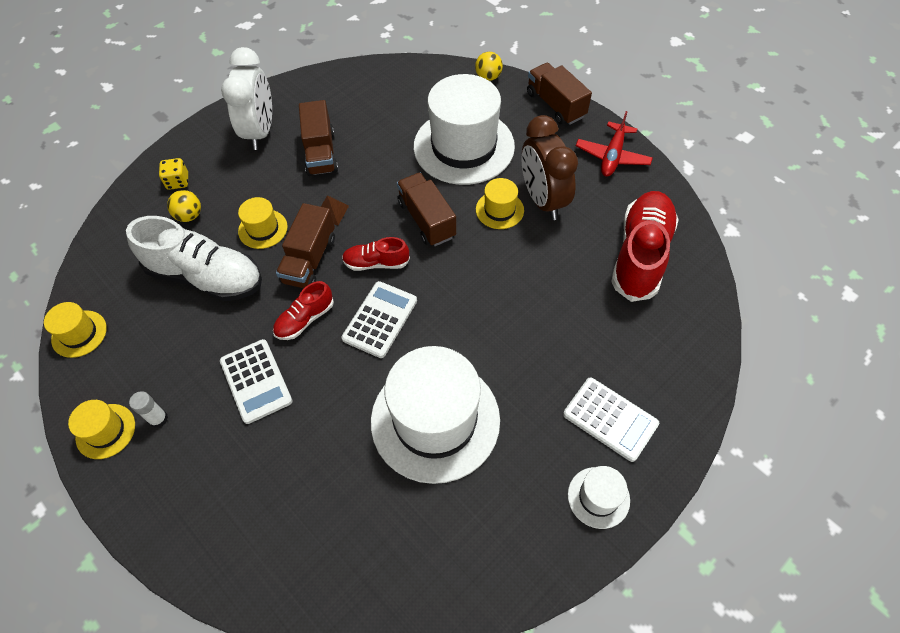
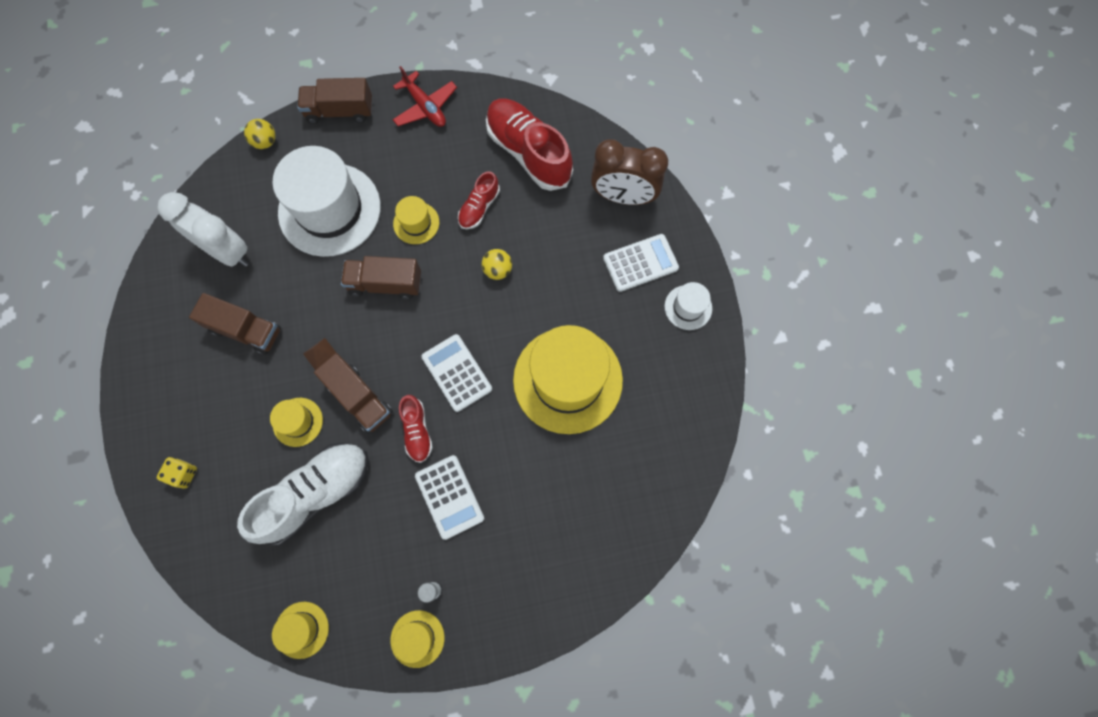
camera: 60 degrees left, 15 degrees up
yellow ball [167,190,201,222] -> yellow ball moved to [482,249,512,280]
white calculator [220,339,292,424] -> white calculator turned 60 degrees clockwise [415,455,484,540]
white clock [221,47,272,150] -> white clock moved to [157,192,249,267]
red shoe [342,237,410,271] -> red shoe moved to [458,171,500,229]
white hat [371,346,500,484] -> yellow hat [513,325,623,434]
brown clock [522,115,578,220] -> brown clock moved to [591,139,668,205]

